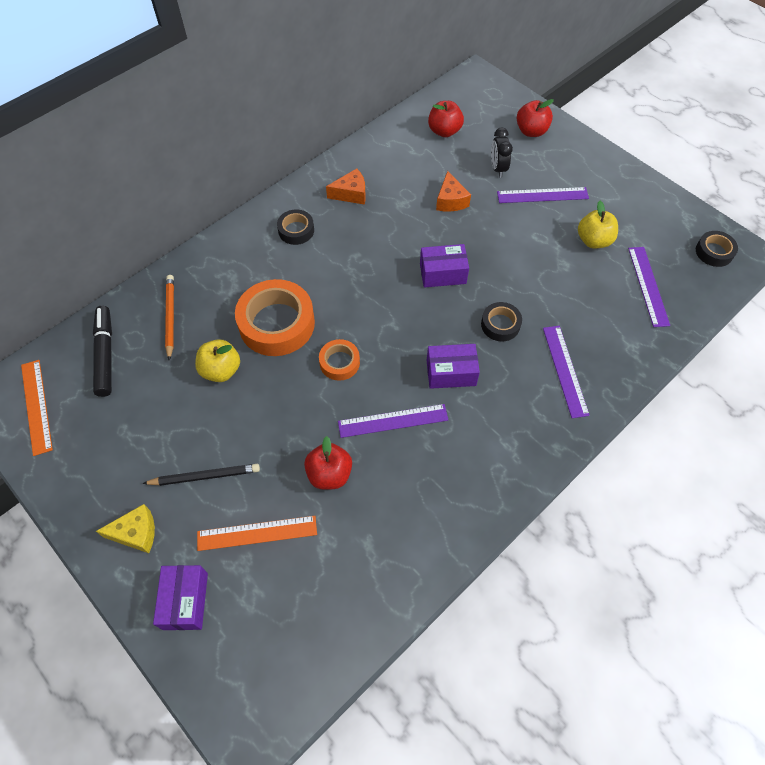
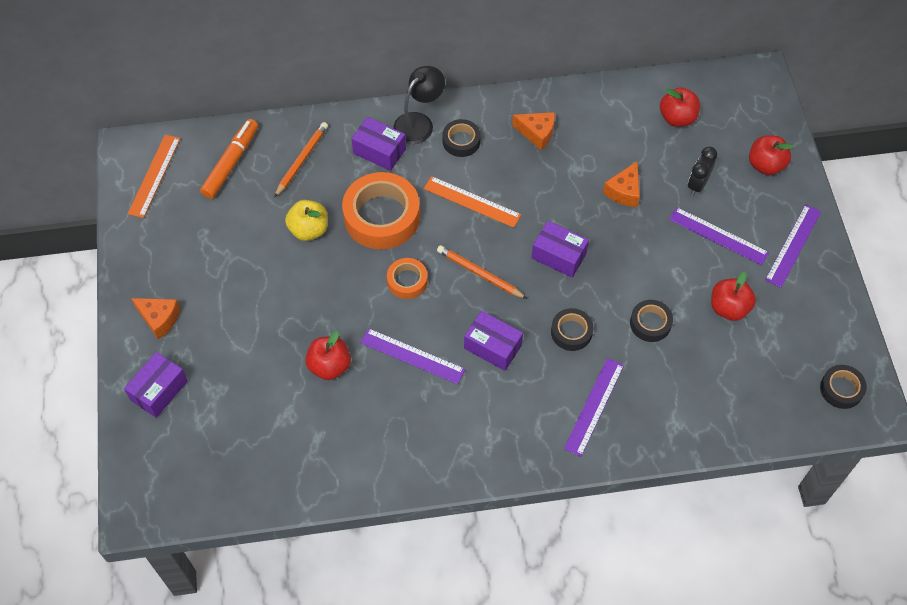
camera: 35 degrees right, 0 degrees up
black marker [93,306,112,397] -> orange marker [200,119,258,199]
yellow cheese [96,504,155,553] -> orange cheese [131,298,180,340]
black pencil [142,464,260,486] -> none
orange ruler [197,516,317,551] -> orange ruler moved to [424,176,521,228]
yellow apple [578,201,618,248] -> red apple [711,272,756,321]
purple ruler [628,247,670,327] -> purple ruler moved to [765,204,821,288]
none -> purple box [351,117,406,171]
none -> black lamp [393,66,445,144]
none -> orange pencil [437,245,527,299]
none -> black tape [630,300,673,342]

